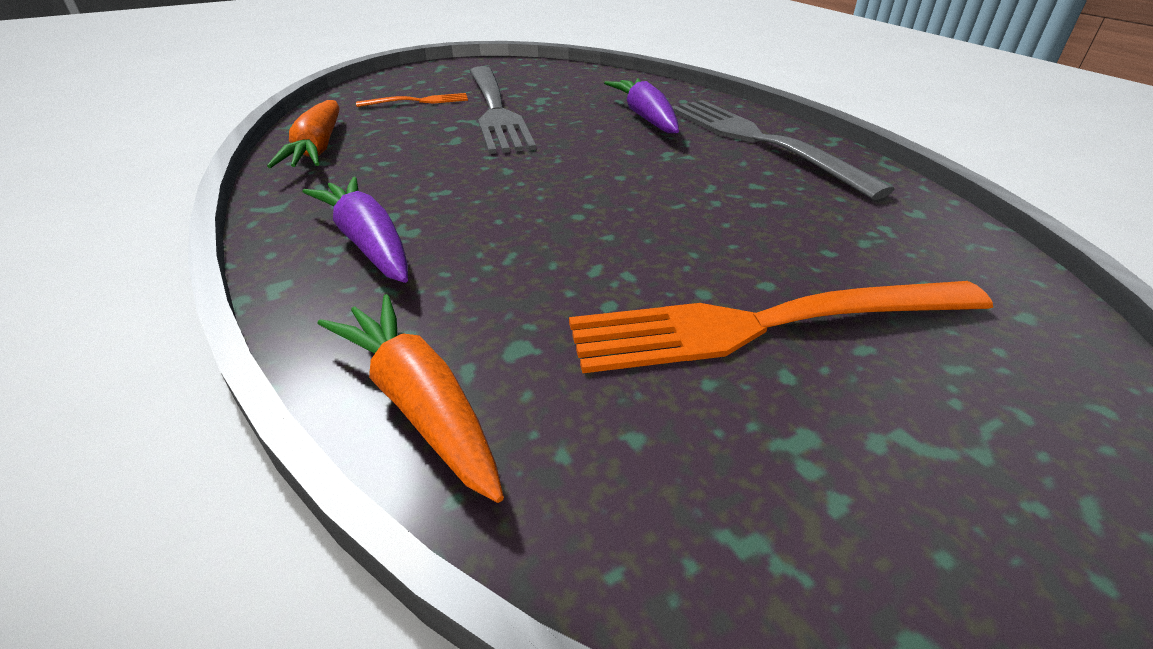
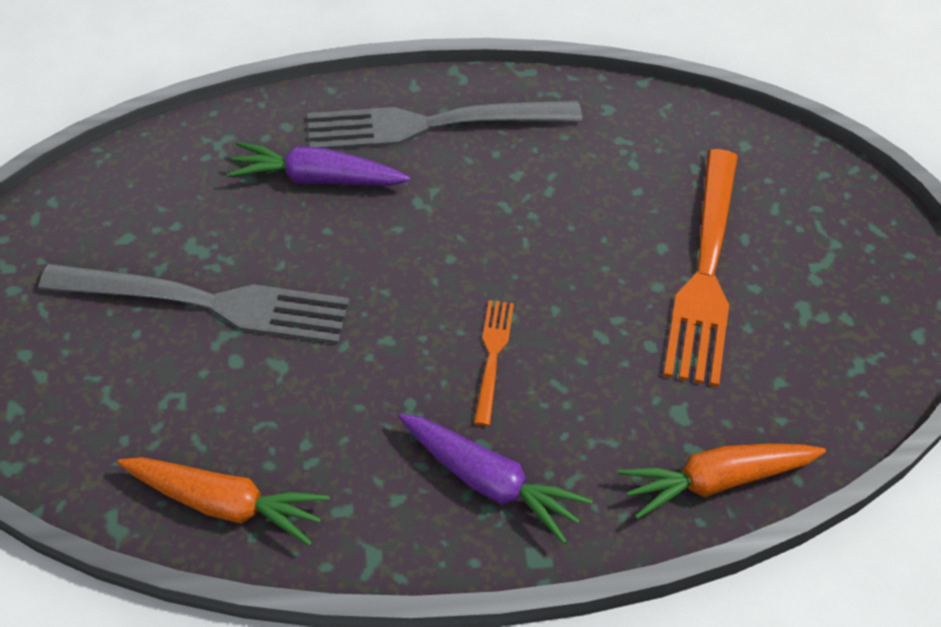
camera: 70 degrees left, 15 degrees up
purple carrot [302,177,408,283] -> purple carrot turned 135 degrees counterclockwise [399,414,592,544]
orange fork [356,93,468,107] -> orange fork moved to [474,300,514,426]

